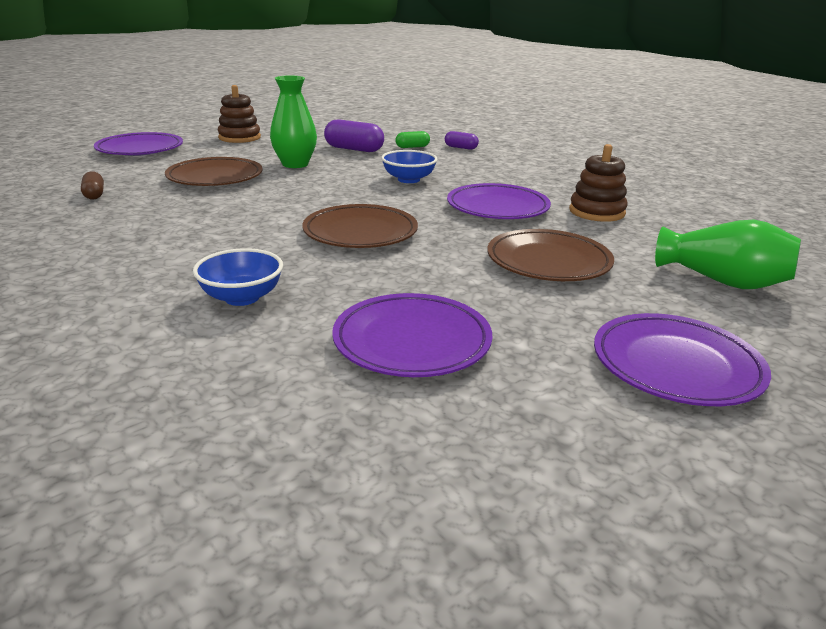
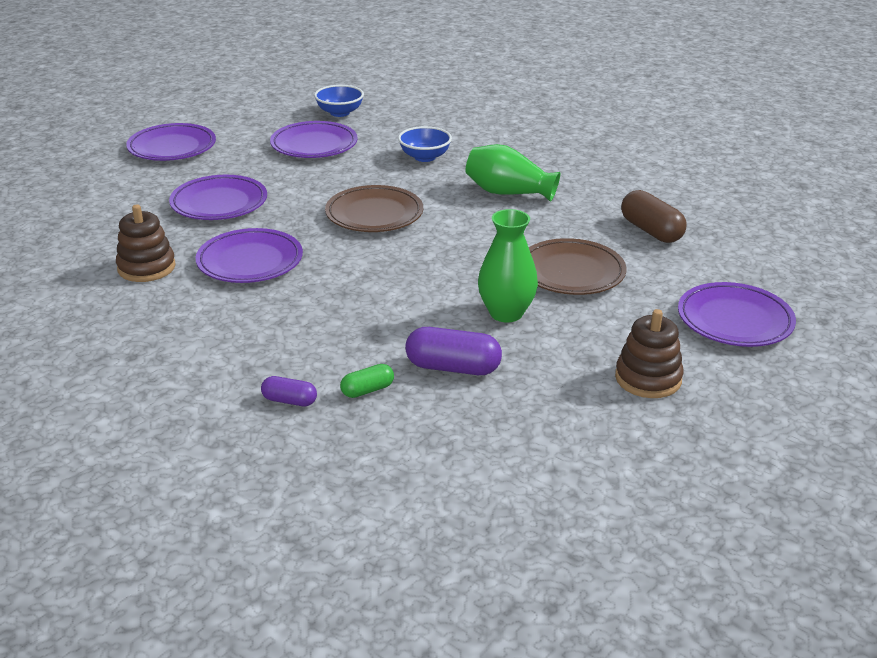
camera: 170 degrees right, 5 degrees up
brown capsule [81,171,104,200] -> brown capsule [621,190,687,243], size x1.75
blue bowl [381,150,438,183] -> blue bowl moved to [314,85,364,117]
brown plate [487,229,614,281] -> purple plate [169,175,267,220]
green vase [655,220,801,289] -> green vase moved to [465,144,560,202]

